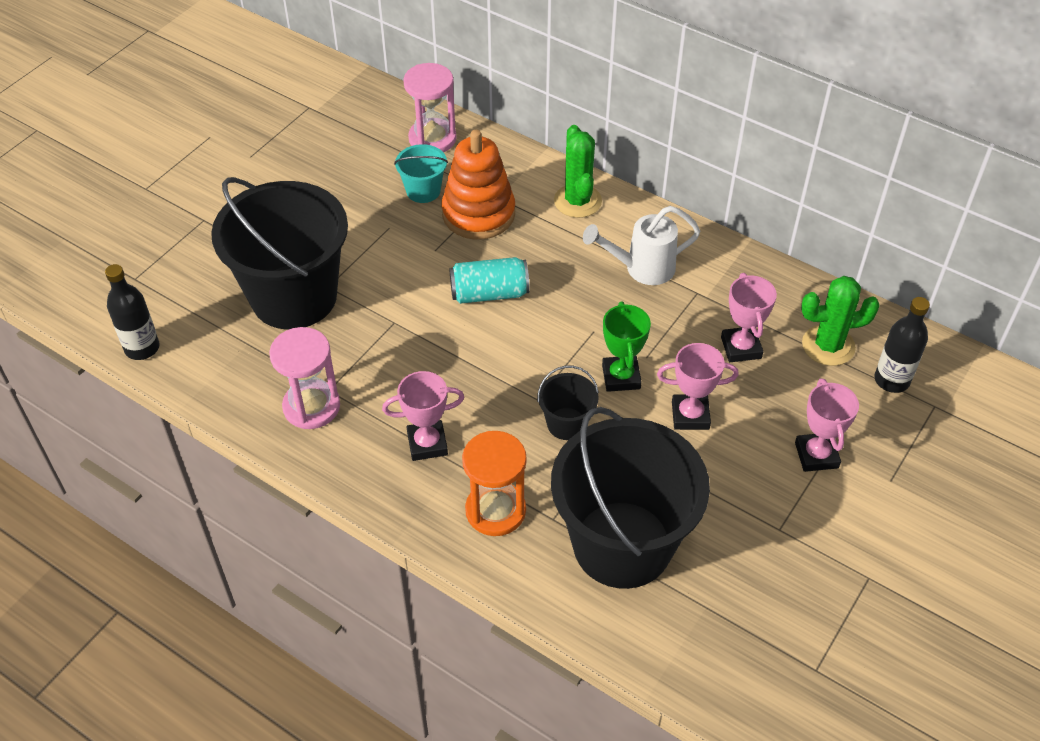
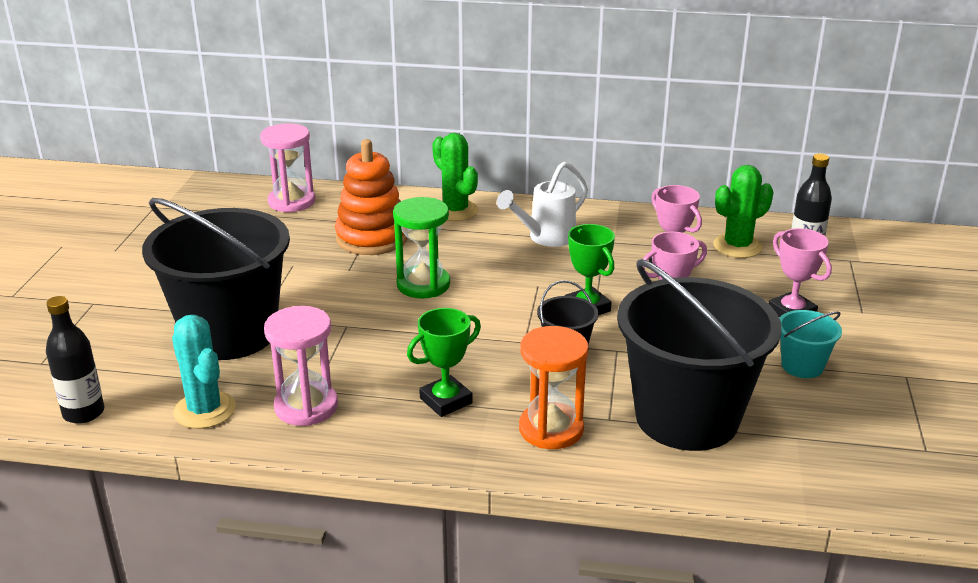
camera: 25 degrees left, 20 degrees down
pink trophy [382,371,464,461] -> green trophy [407,308,481,417]
turquoise bucket [394,144,448,203] -> turquoise bucket moved to [779,310,842,378]
turquoise can [449,257,530,304] -> green hourglass [393,197,450,298]
none -> turquoise cactus [172,315,236,429]

